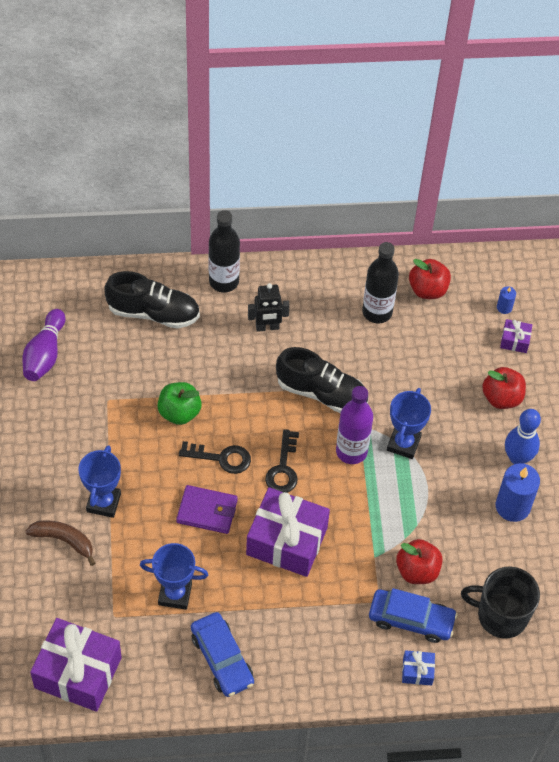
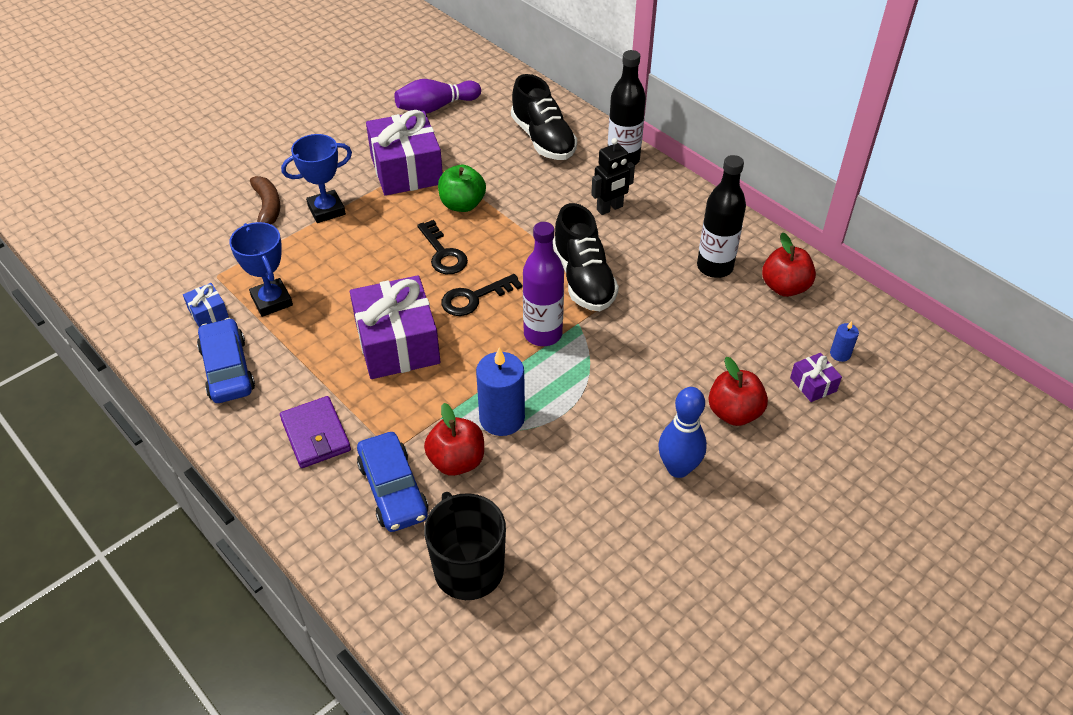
camera: 55 degrees right, 10 degrees down
purple gift [30,618,122,712] -> purple gift moved to [366,110,443,196]
purple wallet [176,485,238,534] -> purple wallet moved to [280,396,351,468]
blue car [191,612,254,697] -> blue car turned 135 degrees clockwise [197,318,255,403]
black robot [248,283,290,332] -> black robot turned 75 degrees counterclockwise [591,138,635,215]
blue trophy [387,388,431,459] -> none
blue gift [402,650,435,685] -> blue gift moved to [183,283,229,327]
blue candle [496,463,540,522] -> blue candle moved to [476,348,525,436]

